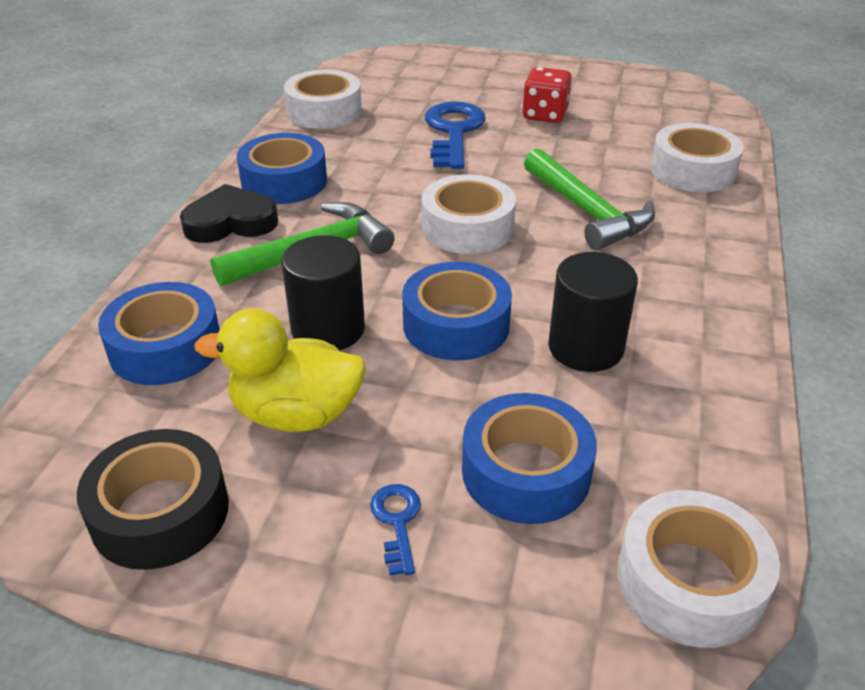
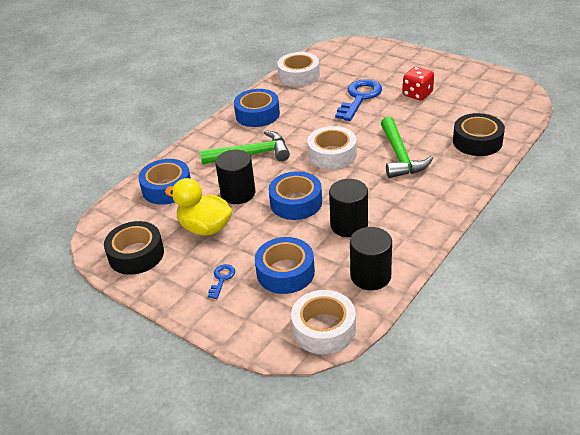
camera: 25 degrees right, 0 degrees up
black heart [180,184,278,243] -> none
white tape [650,123,743,192] -> black tape [453,113,505,156]
none -> black cylinder [350,227,392,290]

